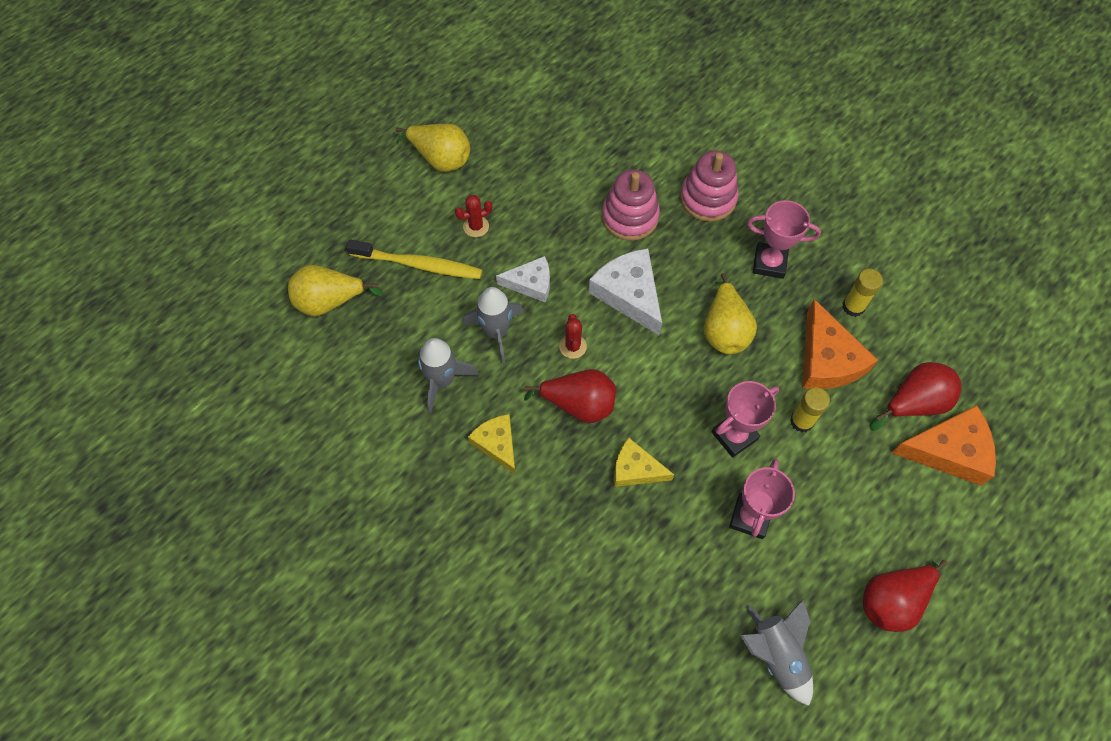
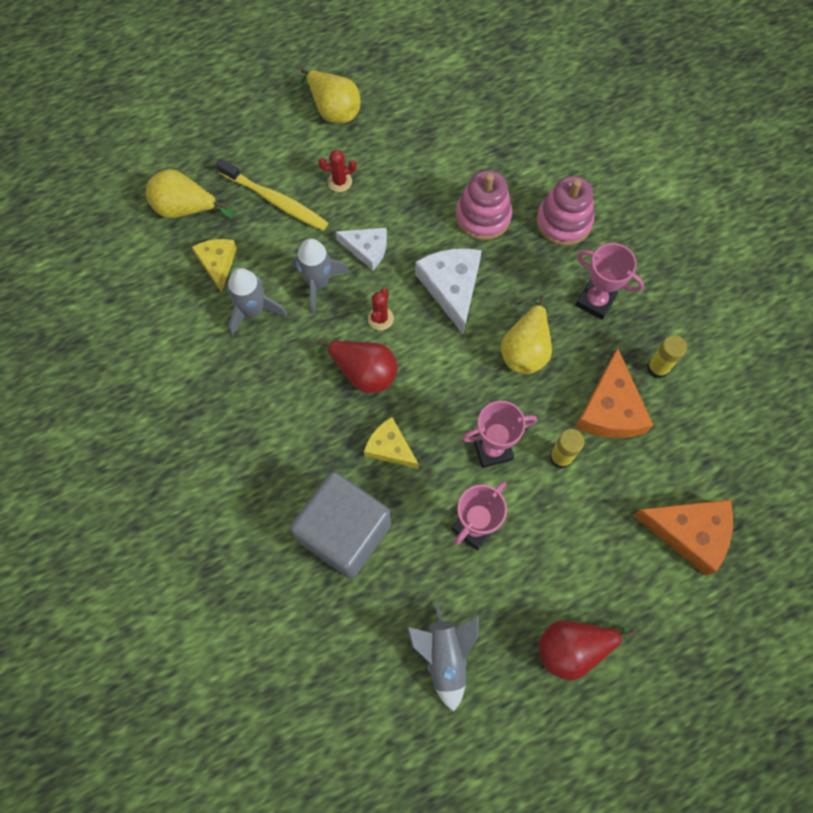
camera: 20 degrees right, 5 degrees up
yellow cheese [468,414,516,475] -> yellow cheese moved to [192,239,237,293]
red pear [870,362,961,431] -> none
none -> grey cube [290,472,391,579]

